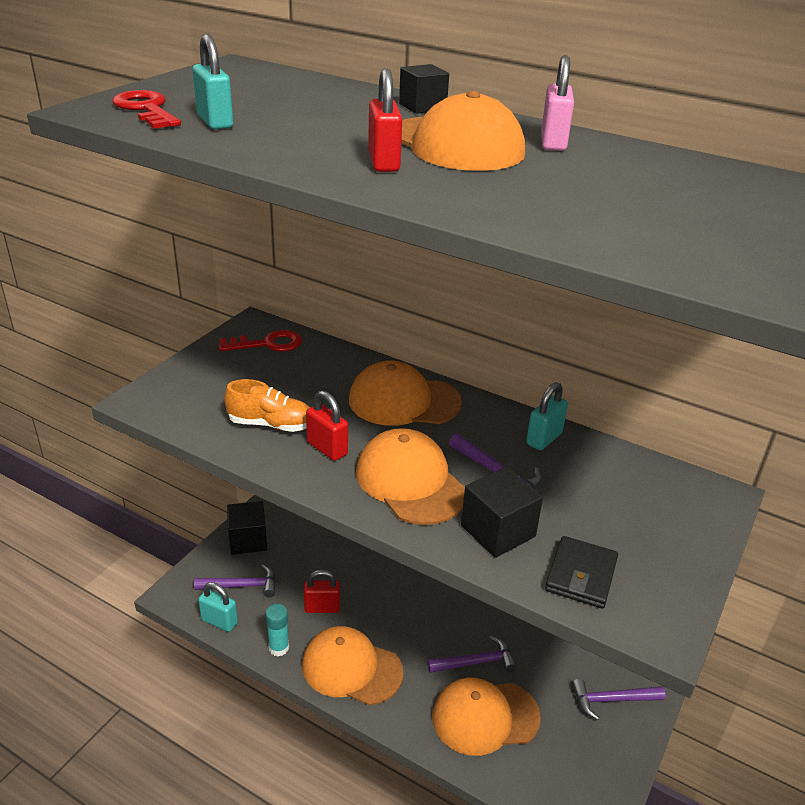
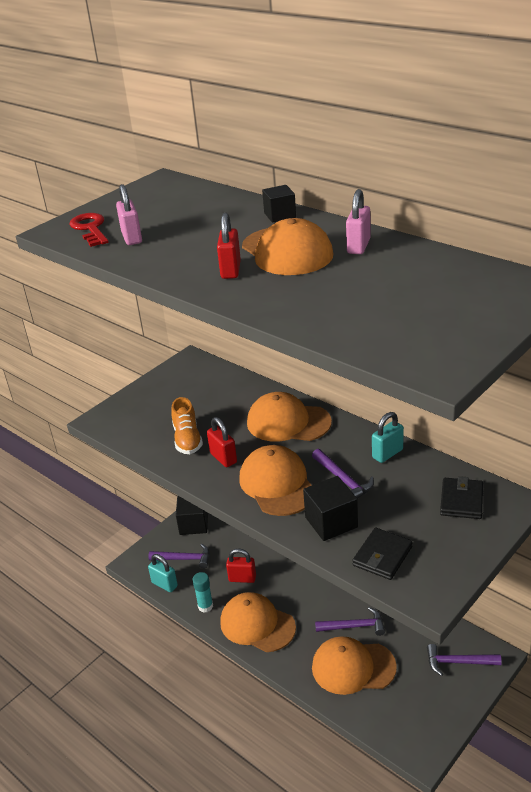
camera: 15 degrees right, 0 degrees up
turquoise padlock [193,34,233,129] -> pink padlock [116,184,142,245]
red key [219,330,302,351] -> none
orange shoe [224,379,310,432] -> orange shoe turned 60 degrees clockwise [171,397,203,454]
none -> black wallet [440,476,483,519]

